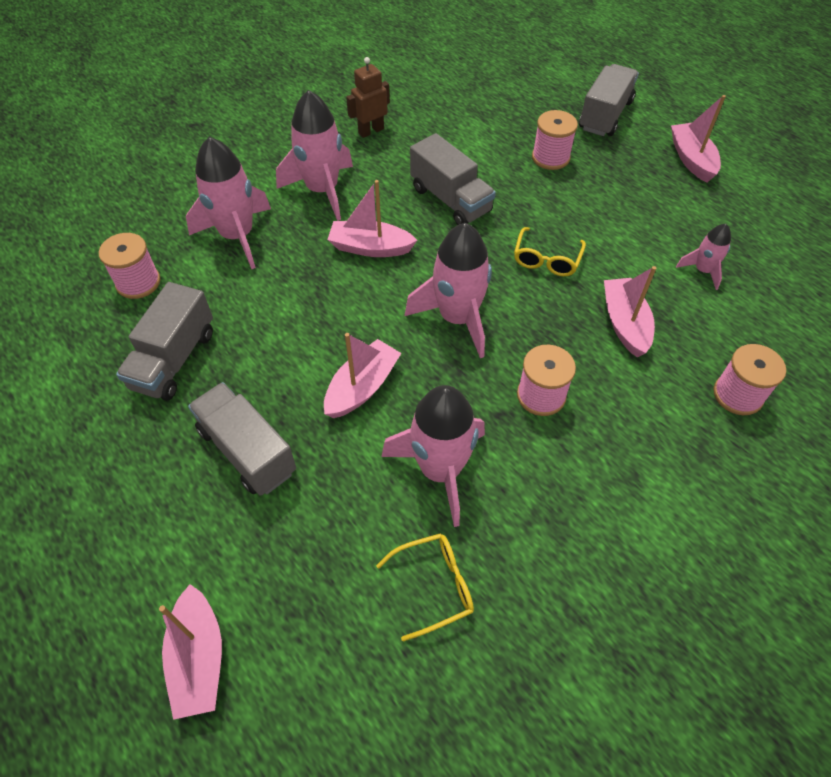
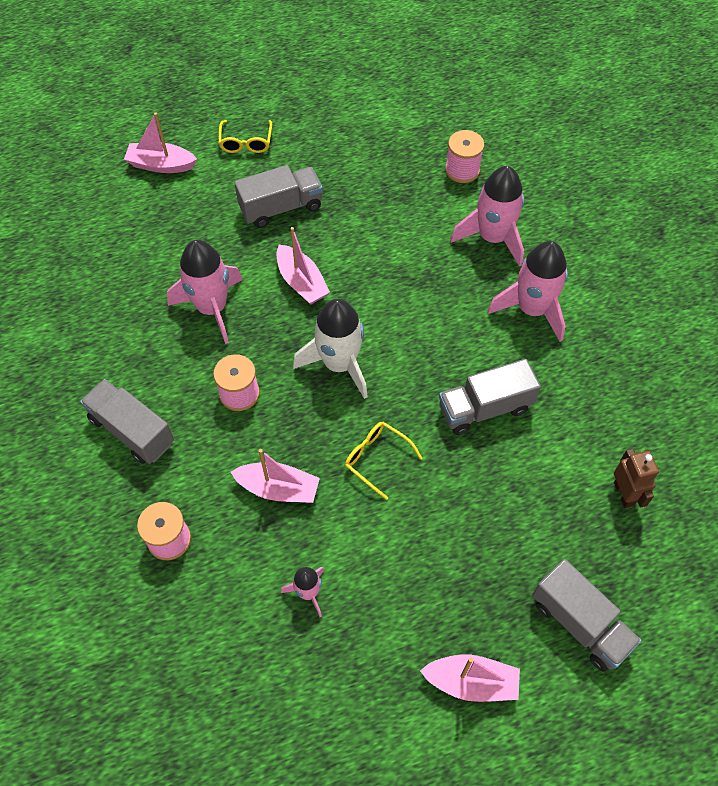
camera: 110 degrees right, 5 degrees up
grey truck [116,282,213,400] -> grey truck moved to [80,379,174,464]
pink boat [327,180,417,257] -> none
brown robot [346,57,390,138] -> brown robot moved to [614,449,659,508]
yellow glasses [376,533,474,642] -> yellow glasses moved to [218,120,272,153]
pink rocket [405,223,492,358] -> white rocket [293,299,368,399]
pink spool [532,110,578,170] -> none

